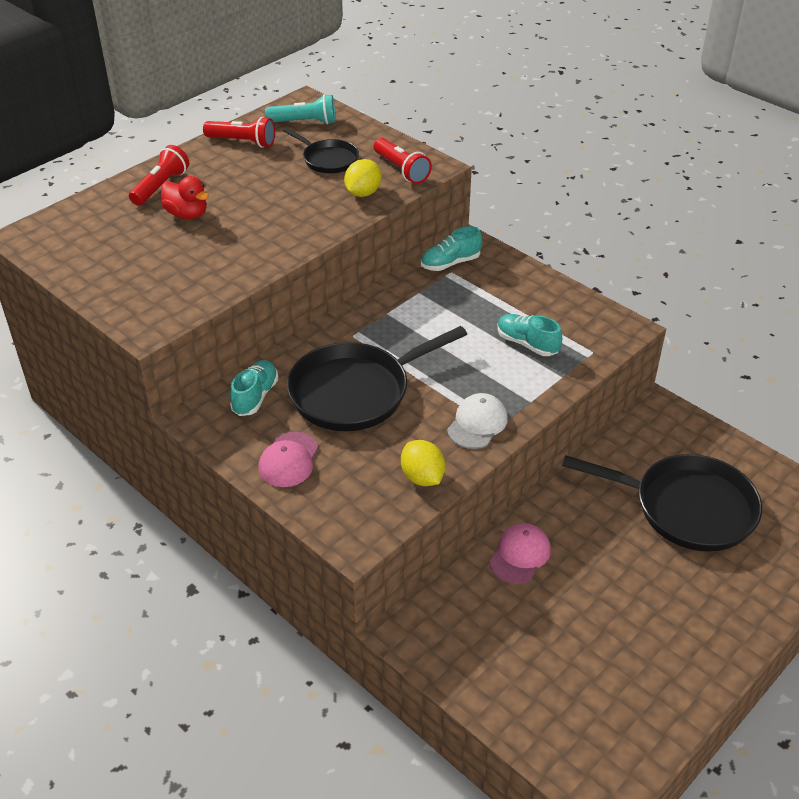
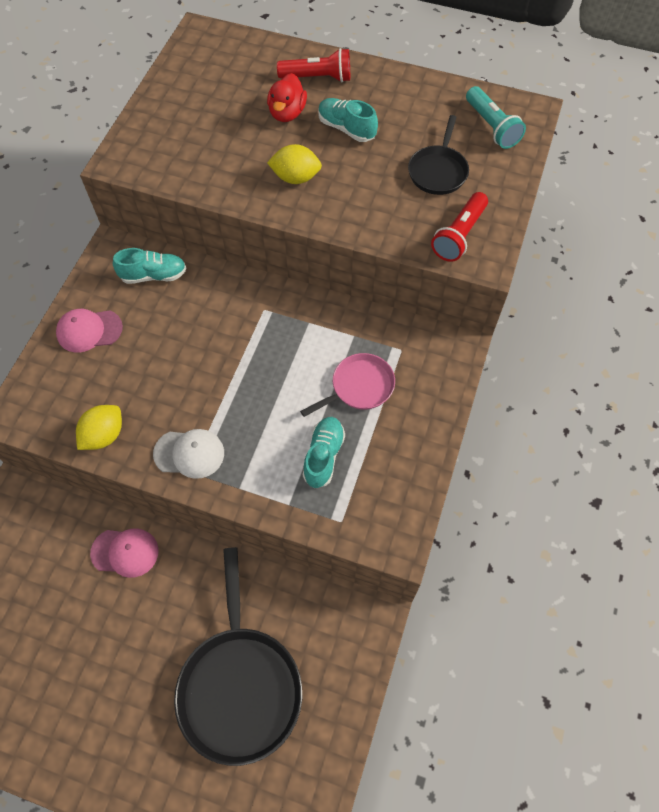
camera: 65 degrees right, 20 degrees up
red flashlight [203,117,275,148] -> none
black pan [287,326,467,431] -> none
yellow lemon [344,159,382,197] -> yellow lemon moved to [267,144,322,184]
turquoise shoe [421,226,482,271] -> turquoise shoe moved to [319,98,378,142]
none -> pink pan [300,353,395,417]

